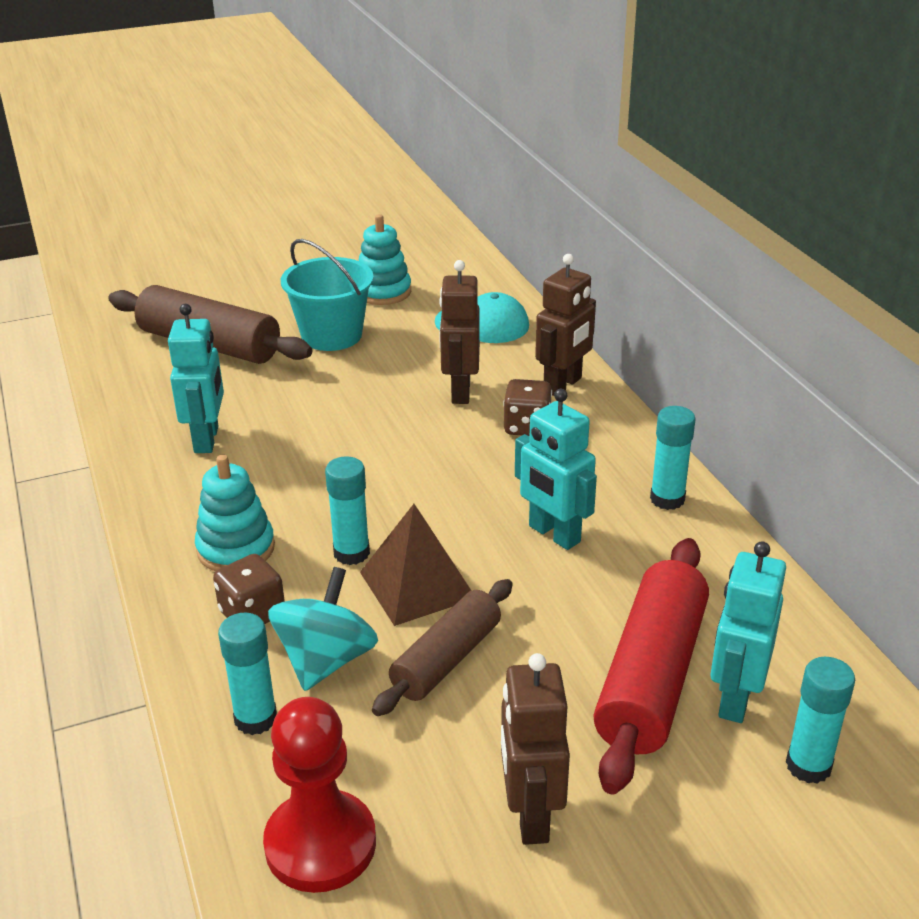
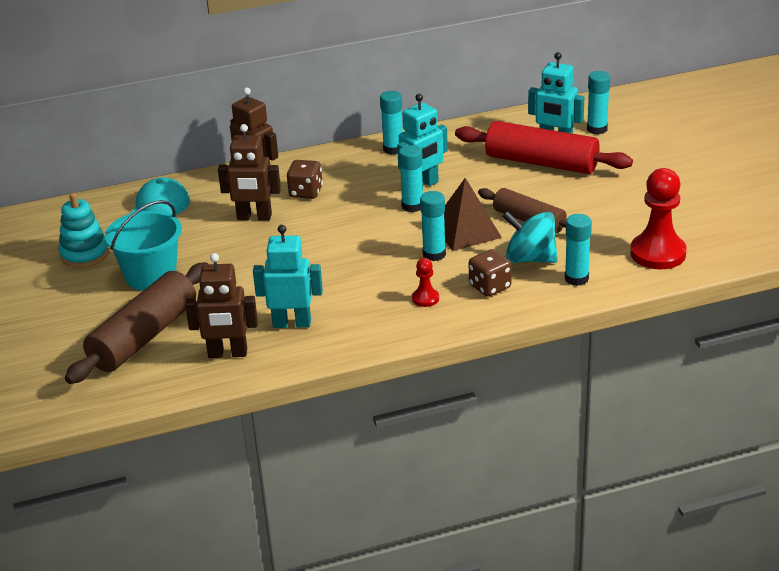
camera: 85 degrees left, 0 degrees up
turquoise stacking toy [195,455,275,571] -> red pawn [412,258,439,307]
brown robot [501,653,570,845] -> brown robot moved to [185,253,258,358]
none -> turquoise glue stick [399,145,423,212]

